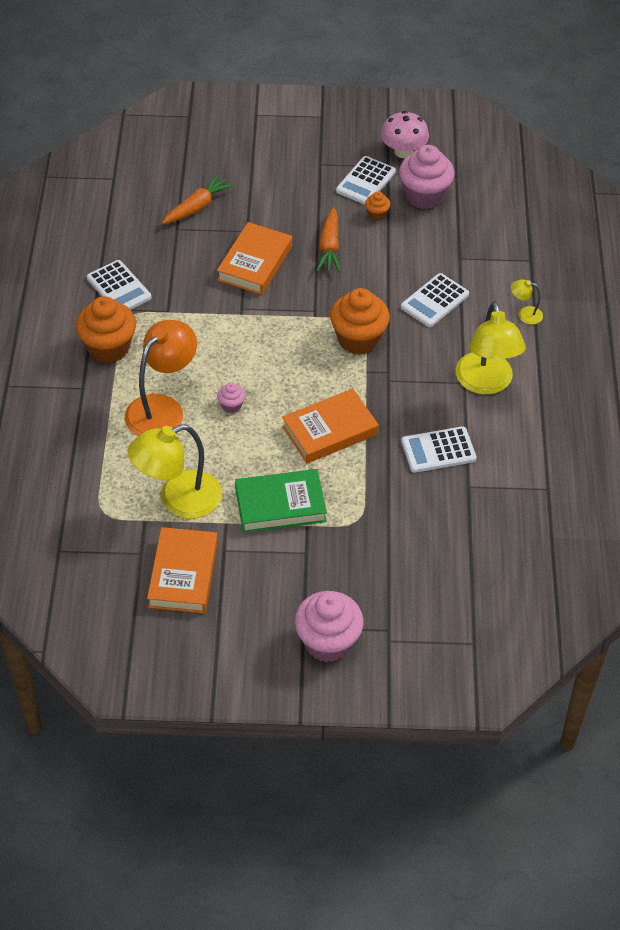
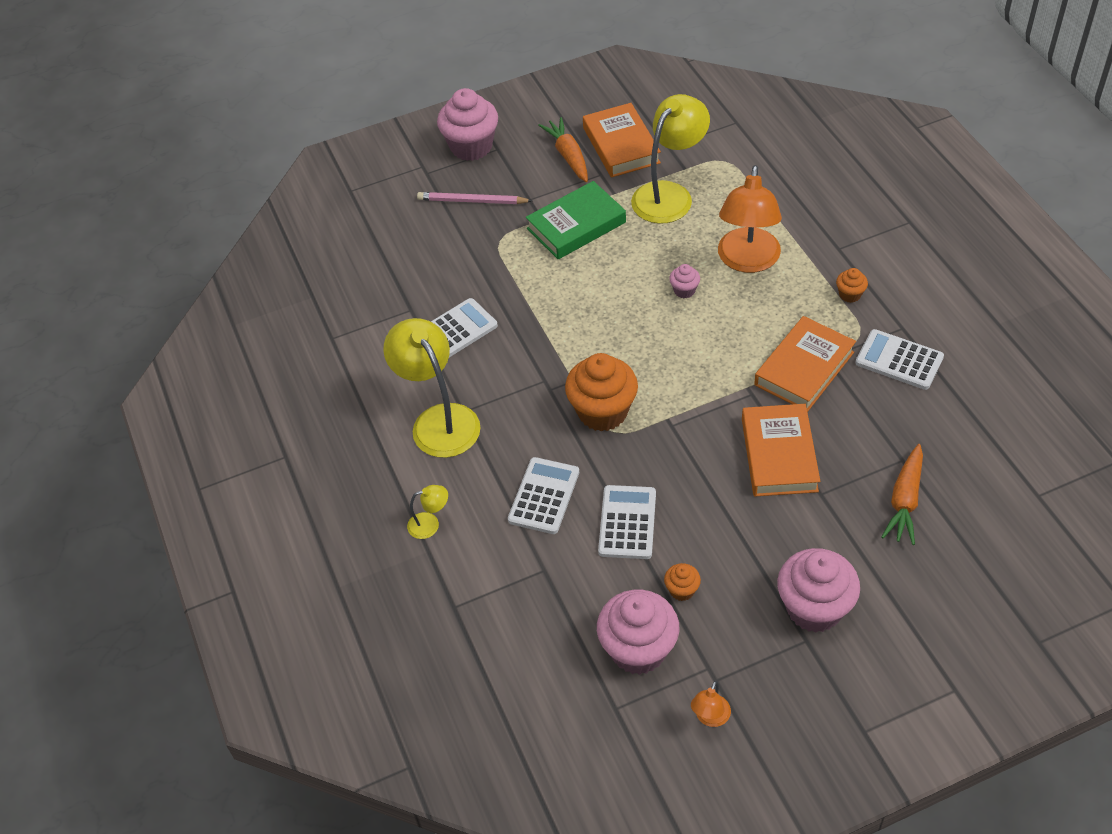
camera: 160 degrees right, 0 degrees up
orange cupcake [76,296,136,363] -> orange cupcake [836,268,868,303], size x0.46
orange book [282,389,379,463] -> orange book moved to [754,316,856,412]
orange carrot [316,207,341,273] -> orange carrot moved to [538,117,588,182]
white calculator [336,156,396,205] -> white calculator moved to [598,485,656,559]
pink mushroom [381,111,429,158] -> orange lamp [691,681,731,727]
none -> pink pencil [417,192,533,204]
none -> pink cupcake [777,548,860,633]

